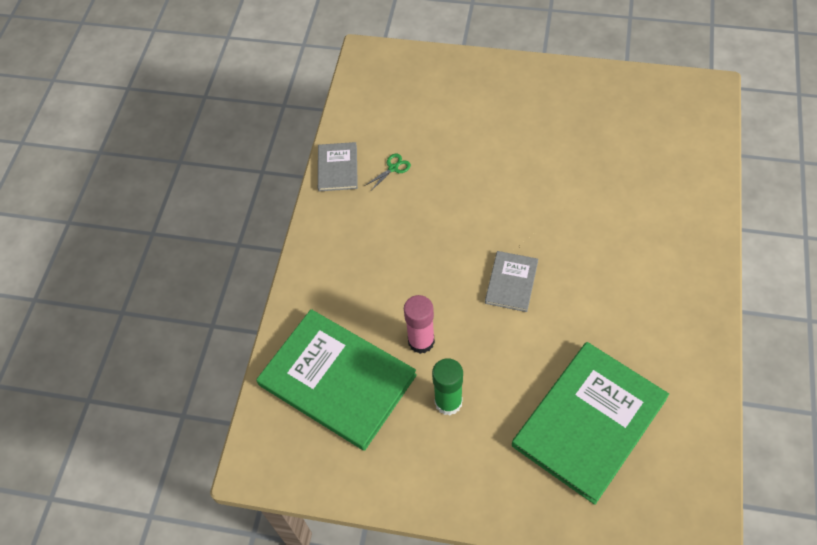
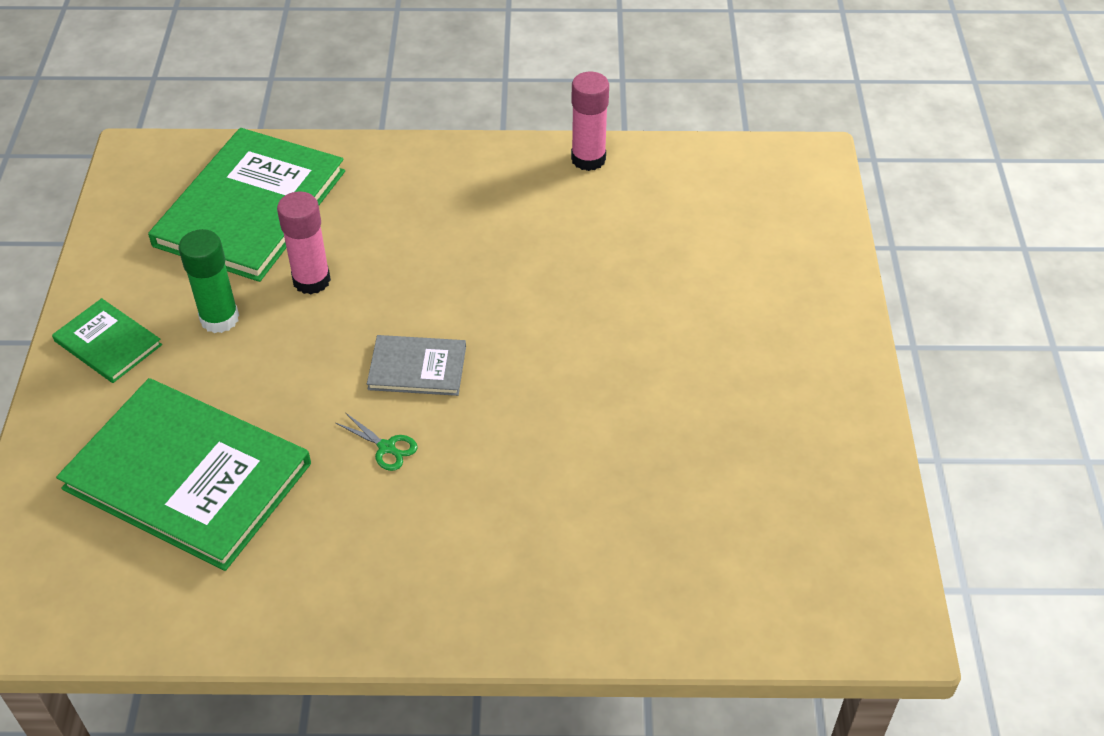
camera: 75 degrees right, 10 degrees down
grey book [318,142,358,191] -> pink glue stick [571,72,609,171]
green scissors [366,154,411,190] -> green scissors moved to [336,413,418,471]
none -> green book [52,298,162,383]

